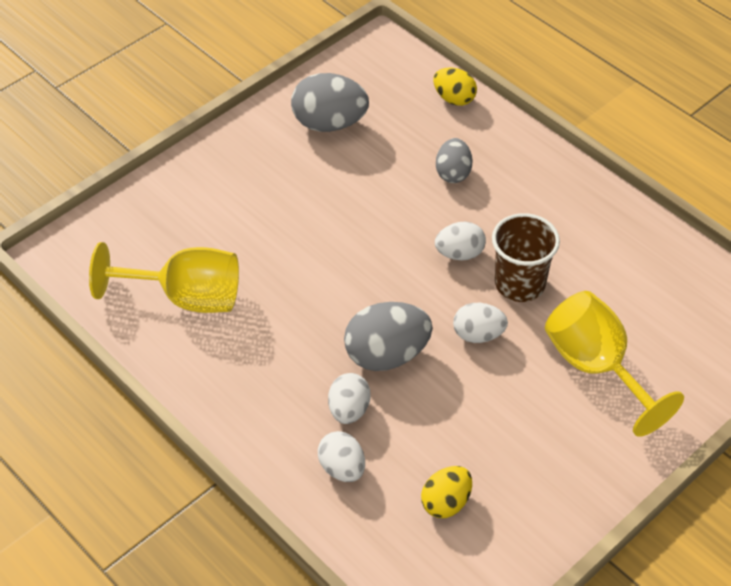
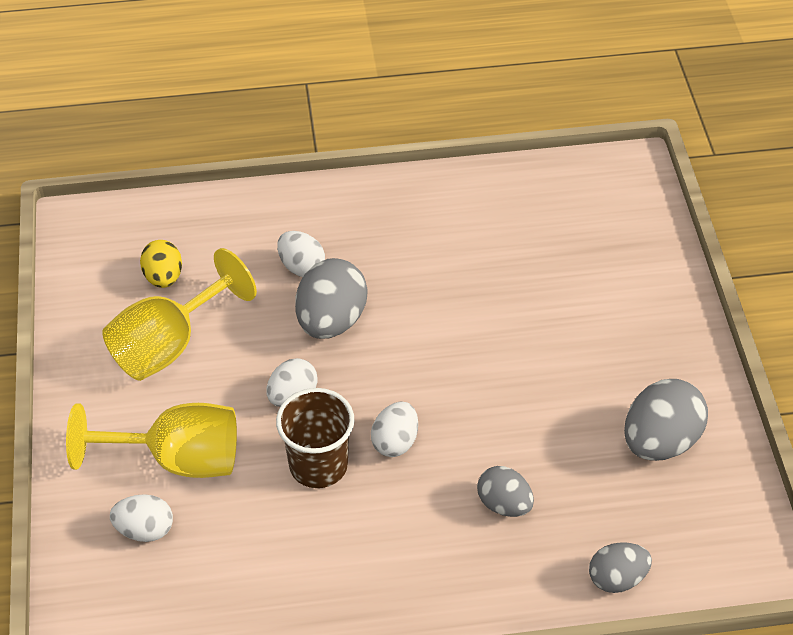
camera: 125 degrees right, 0 degrees up
yellow goblet [89,242,239,313] -> yellow goblet moved to [102,248,257,381]
white egg [318,431,365,482] -> white egg moved to [110,494,173,542]
yellow egg [433,67,477,106] -> grey egg [589,542,652,593]

